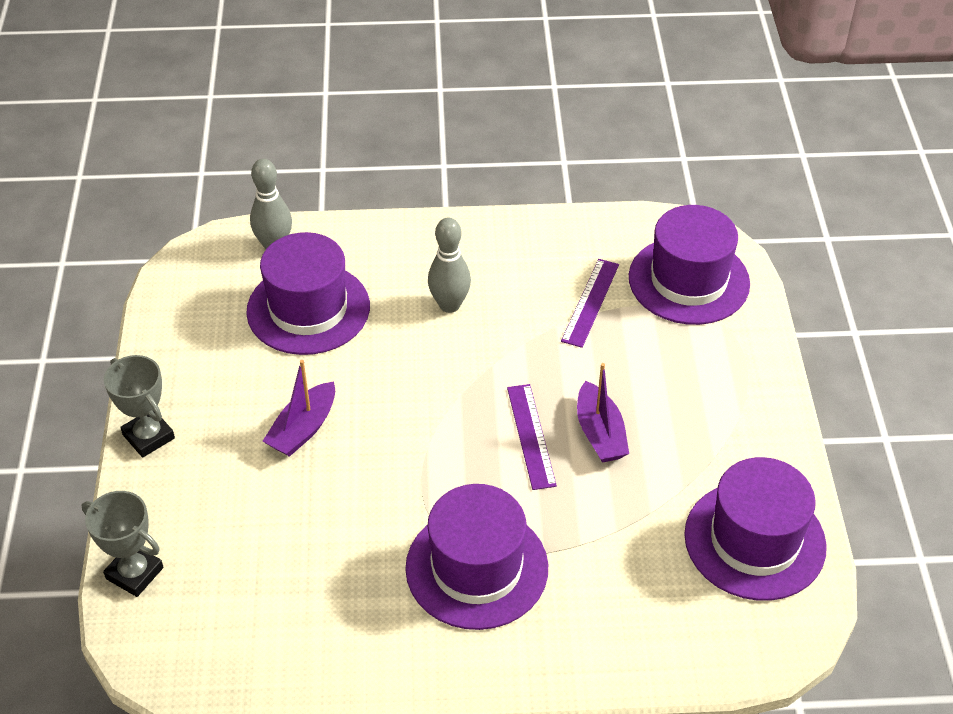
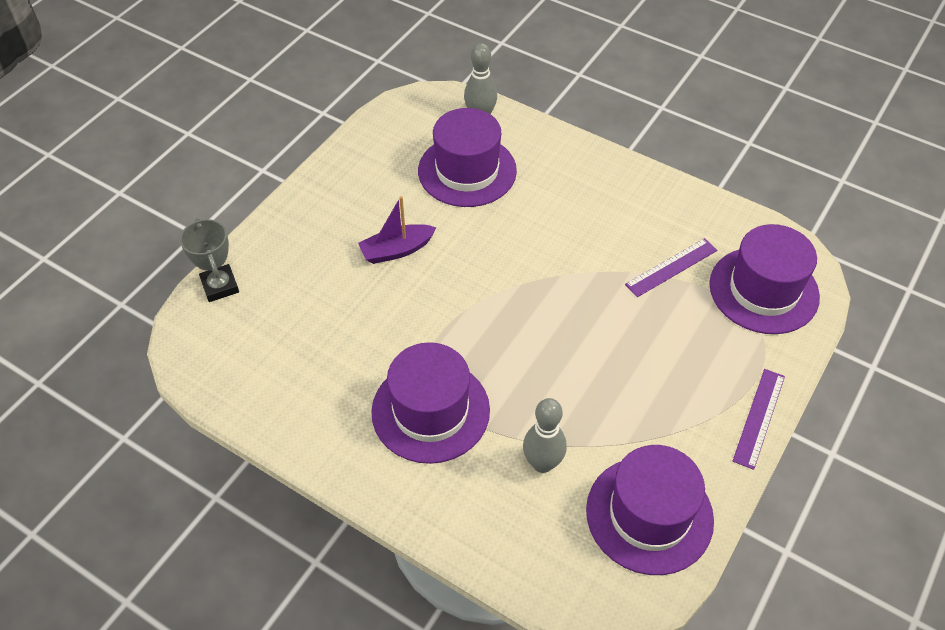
camera: 35 degrees right, 5 degrees up
grey trophy [104,355,175,457] -> none
grey bowling pin [428,218,471,313] -> grey bowling pin moved to [523,398,567,473]
purple ruler [507,384,557,490] -> purple ruler moved to [733,369,785,470]
purple boat [577,363,629,463] -> none

